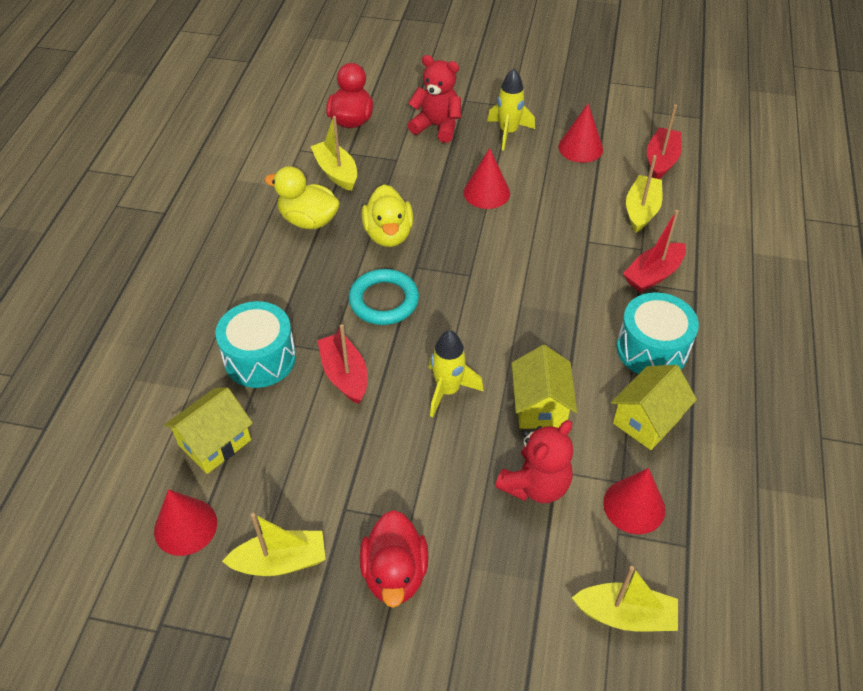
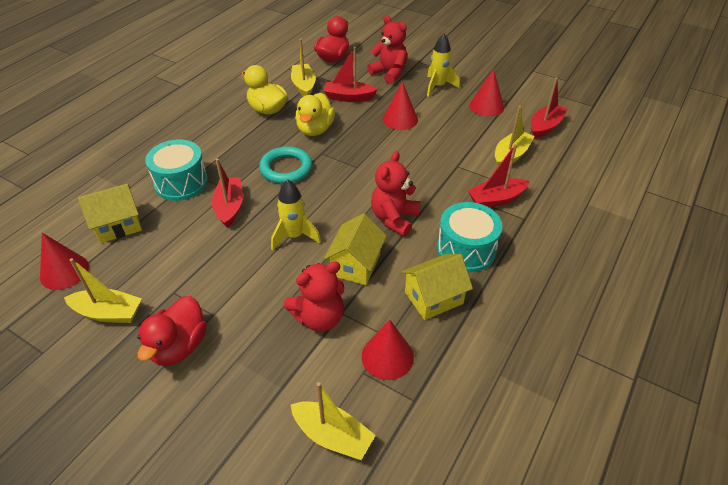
camera: 20 degrees right, 5 degrees down
none -> red boat [324,47,378,102]
none -> red teddy bear [371,151,420,237]

